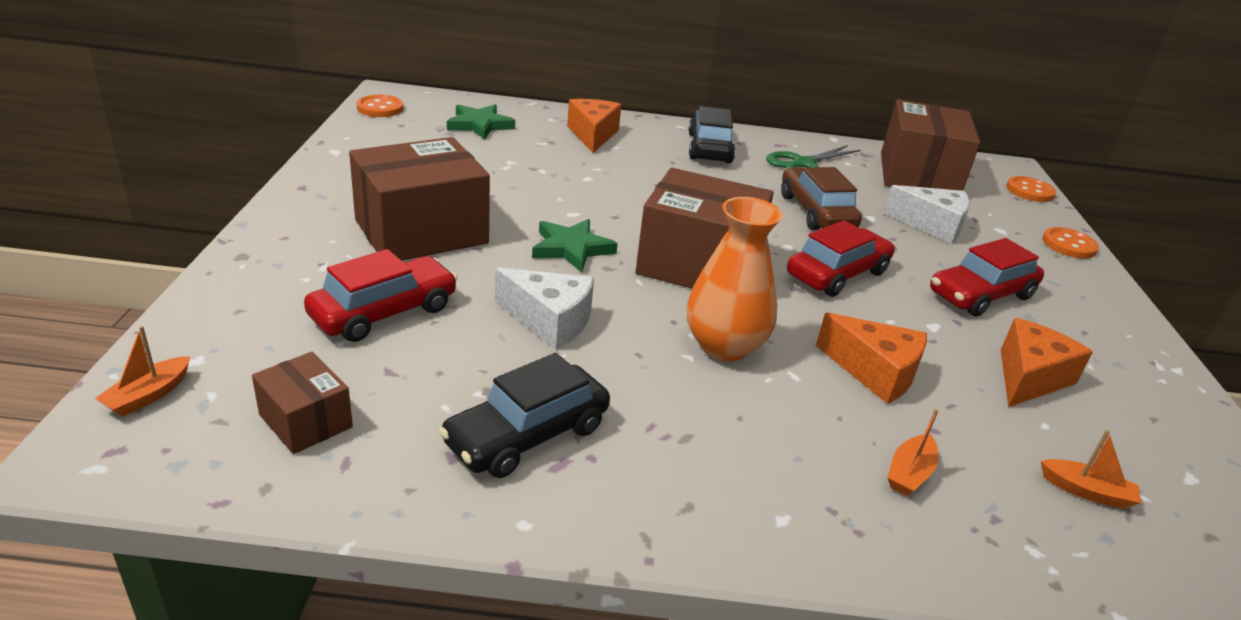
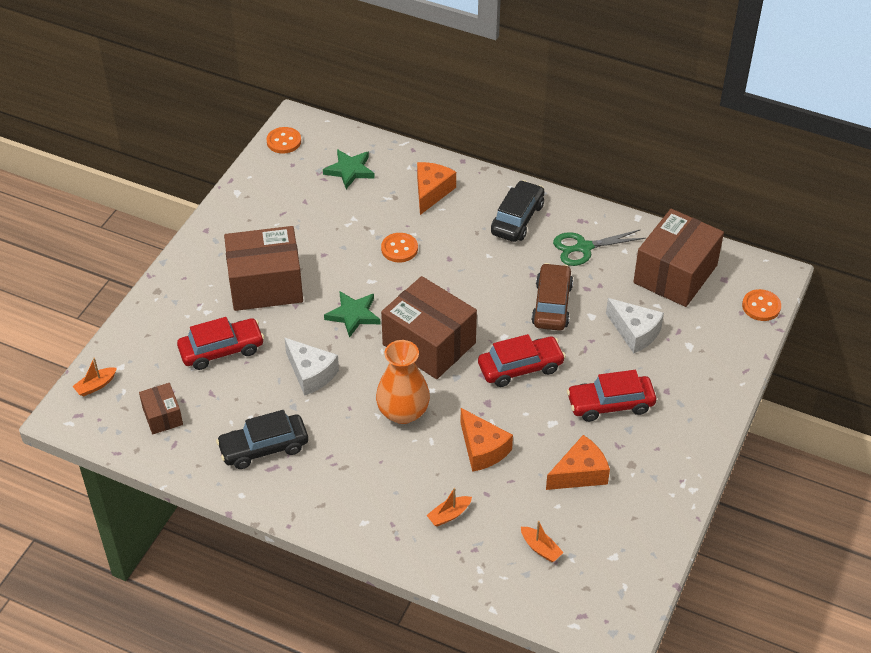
camera: 25 degrees right, 15 degrees up
orange button [1042,227,1099,259] -> orange button moved to [381,233,418,262]

